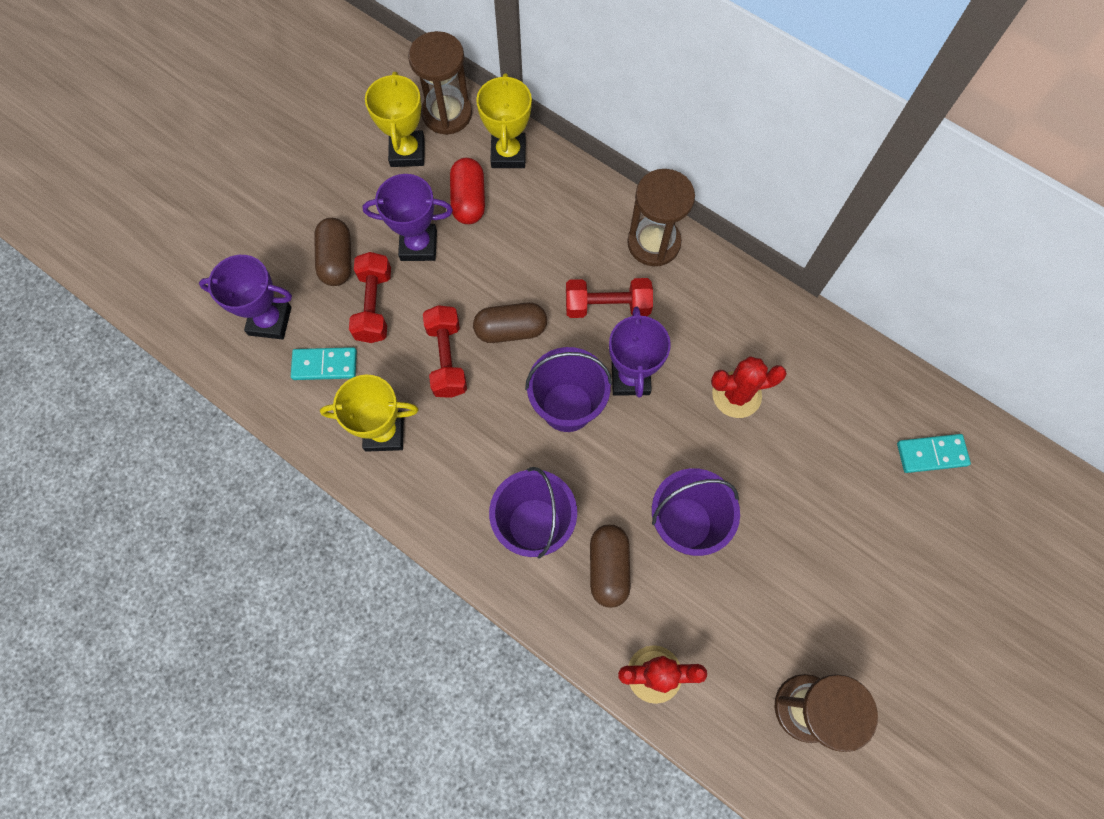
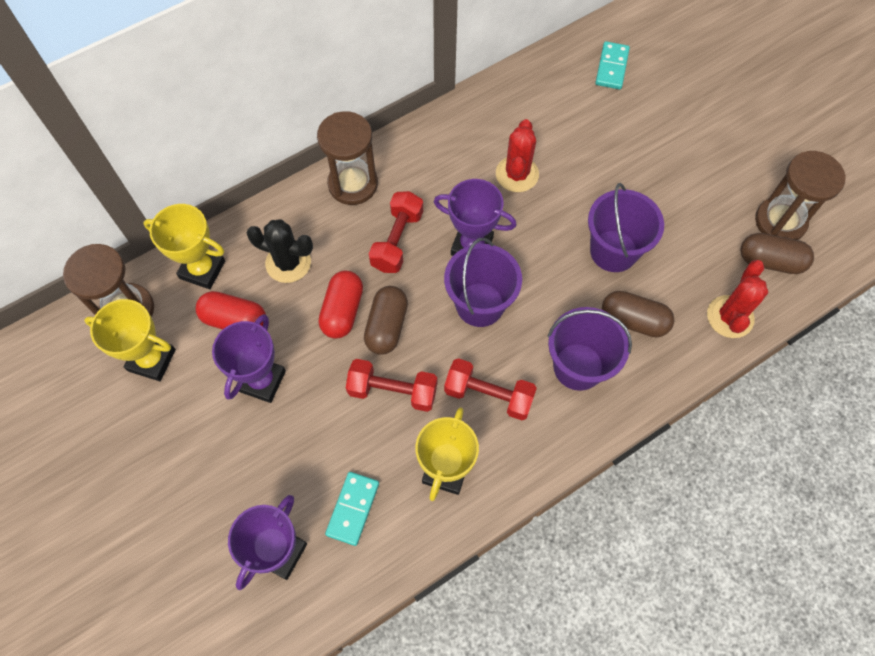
camera: 70 degrees left, 5 degrees down
brown capsule [314,218,352,286] -> brown capsule moved to [741,233,814,274]
red dumbbell [349,252,391,343] -> red dumbbell moved to [444,358,537,420]
none -> black cactus [246,219,313,283]
none -> red capsule [318,271,363,338]

